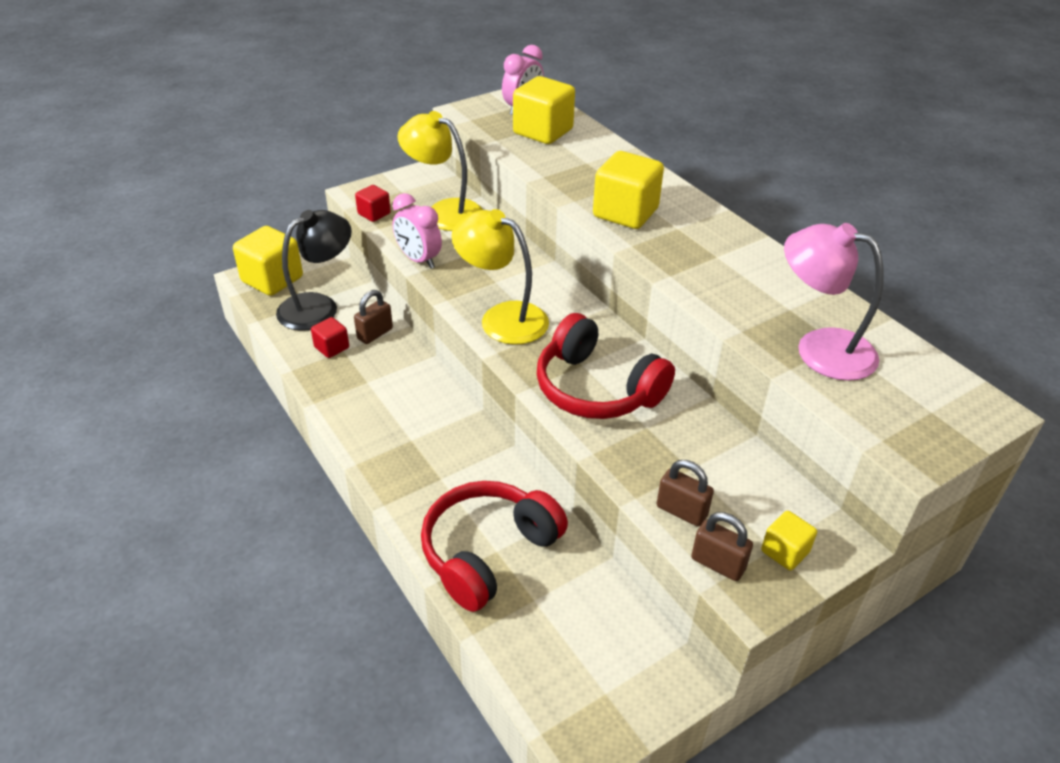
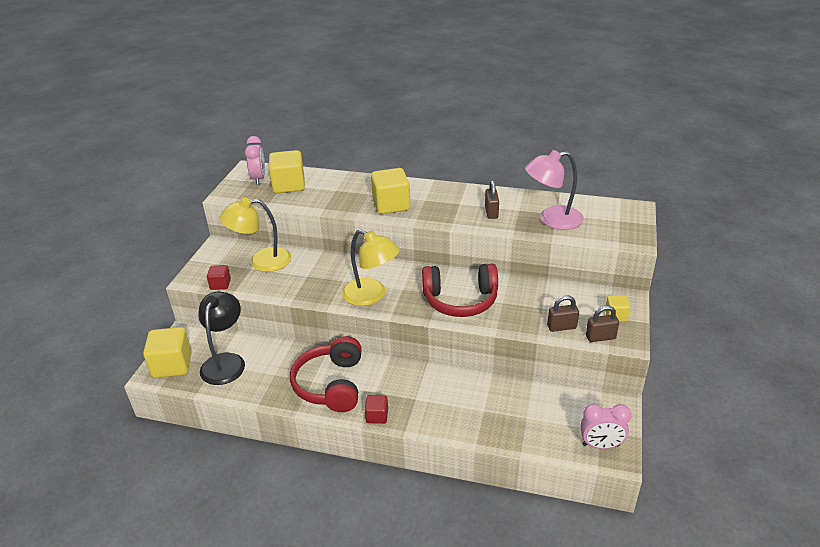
camera: 40 degrees left, 5 degrees down
red cube [311,317,349,358] -> red cube moved to [365,395,388,424]
brown padlock [354,290,393,344] -> brown padlock moved to [485,180,499,219]
pink clock [393,193,442,269] -> pink clock moved to [580,404,632,449]
red headphones [421,481,568,612] -> red headphones moved to [290,336,362,412]
yellow lamp [452,209,549,345] -> yellow lamp turned 135 degrees counterclockwise [342,229,400,306]

